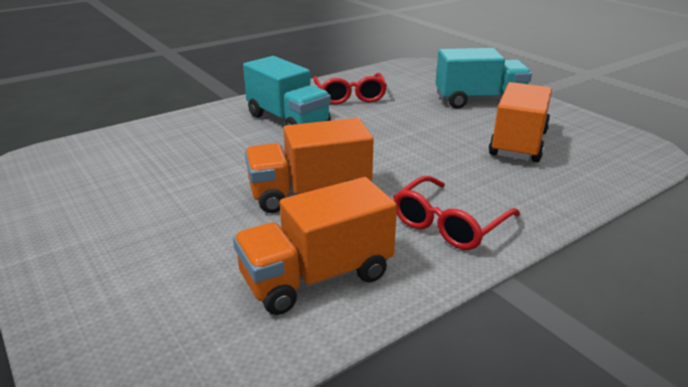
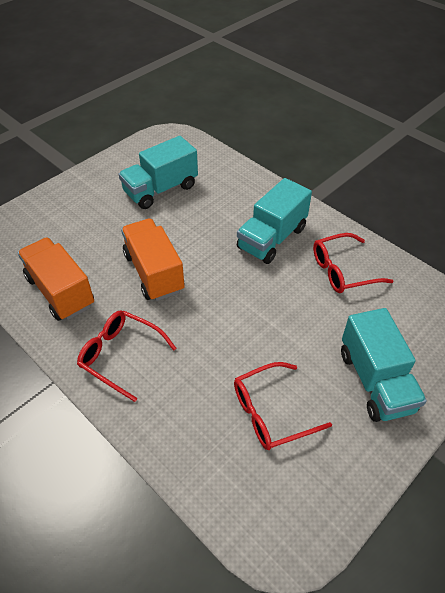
camera: 80 degrees right, 20 degrees up
orange truck [489,82,552,162] -> red glasses [234,362,332,450]
none -> turquoise truck [119,136,198,209]

